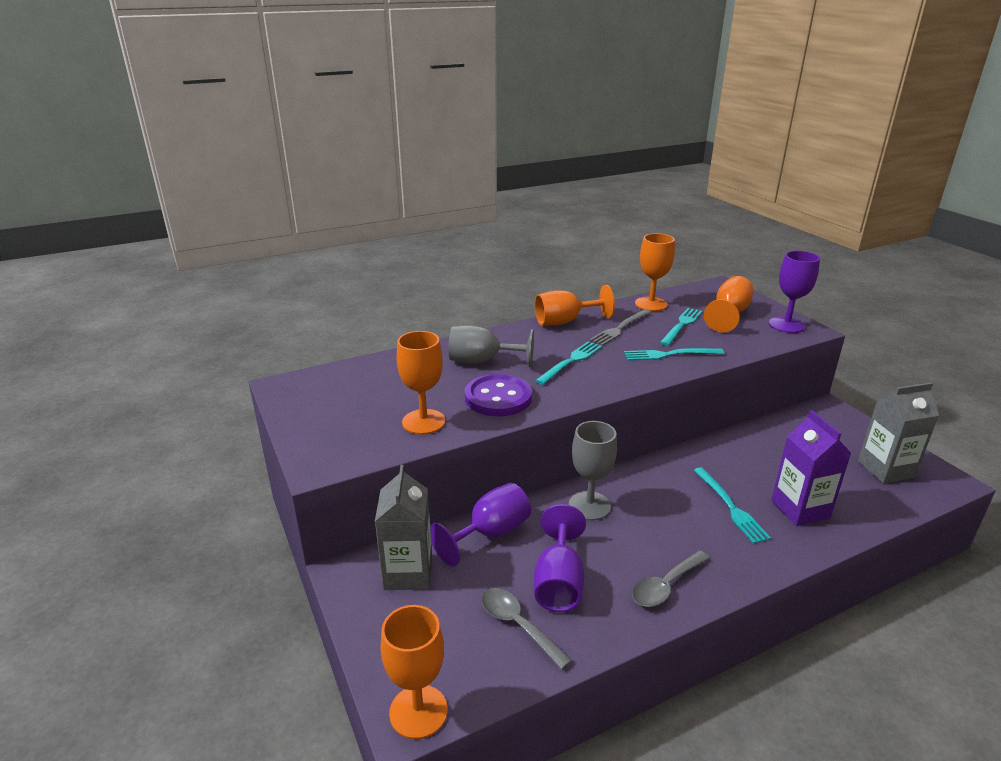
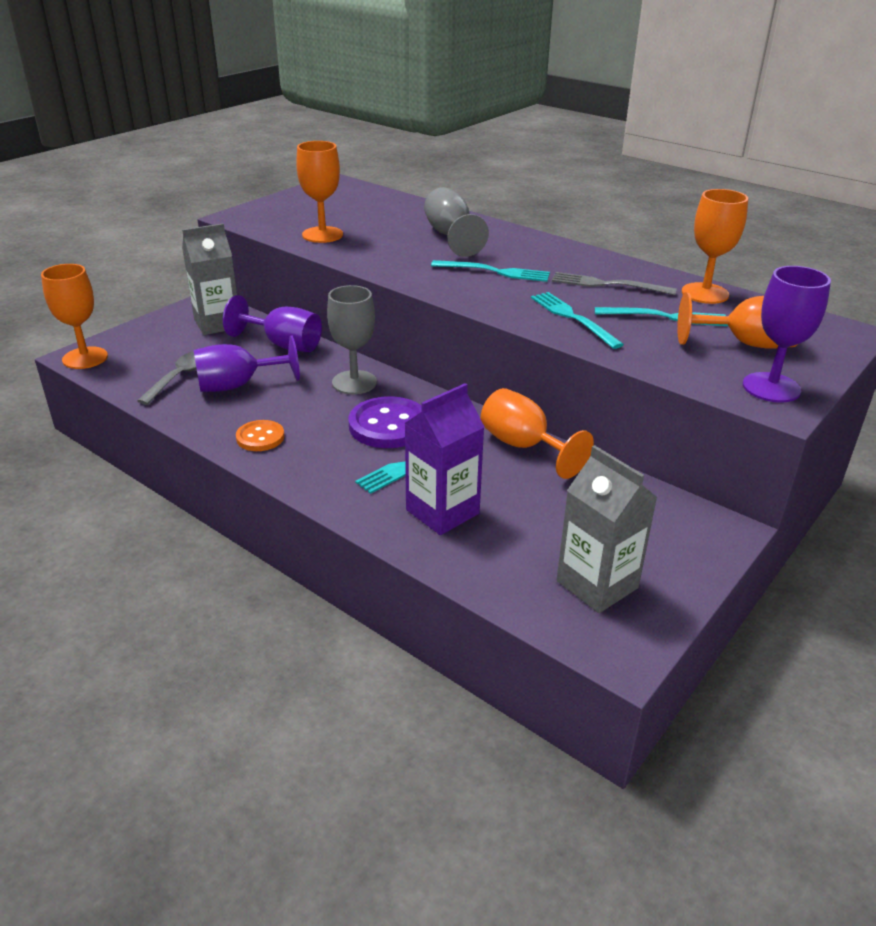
camera: 65 degrees right, 5 degrees up
purple button [465,374,532,416] -> purple button moved to [348,396,422,448]
orange goblet [535,285,615,325] -> orange goblet moved to [481,388,594,479]
grey spoon [632,550,710,607] -> orange button [236,420,284,451]

